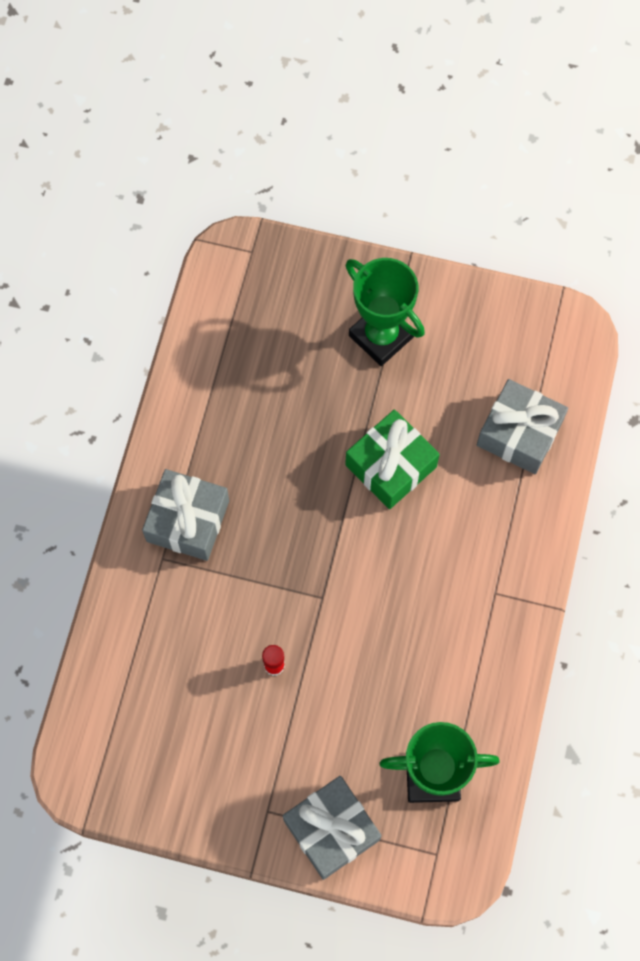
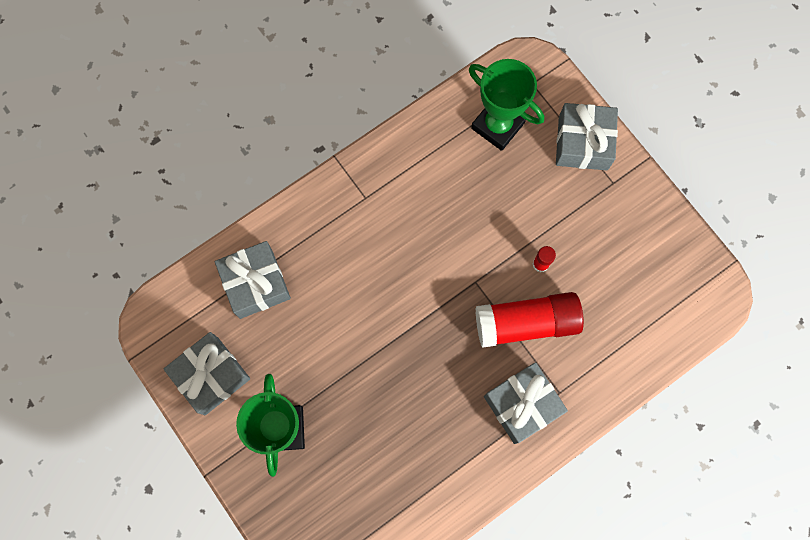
camera: 140 degrees left, 5 degrees up
green gift [345,409,440,509] -> none
none -> grey gift [164,332,250,415]
none -> red glue stick [475,292,584,348]

